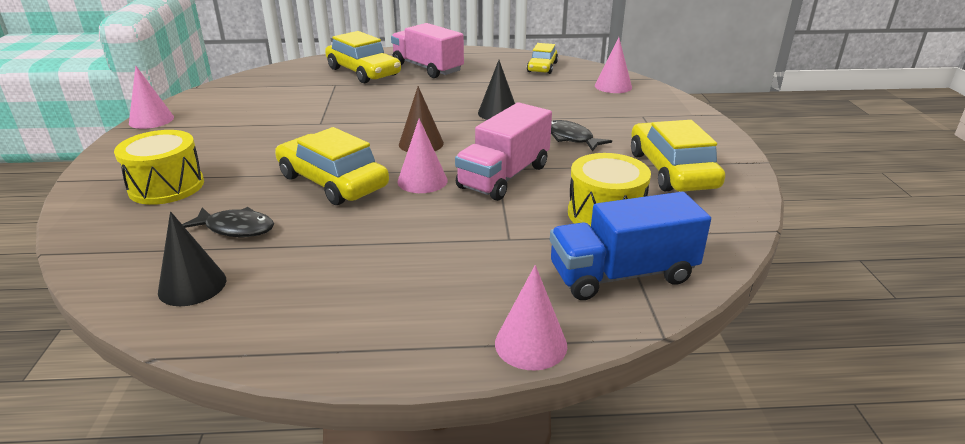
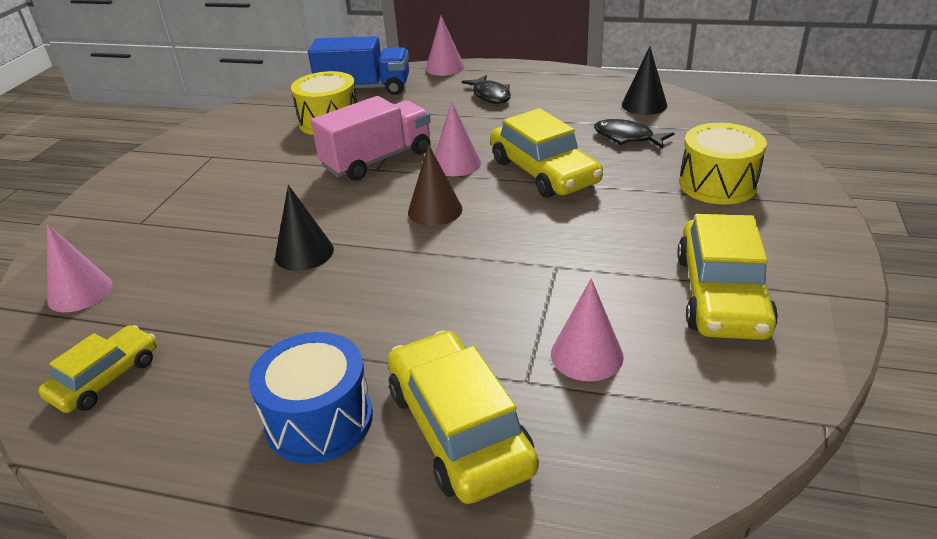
camera: 160 degrees left, 5 degrees up
pink cone [129,66,174,129] -> pink cone moved to [551,278,624,381]
pink truck [391,23,464,78] -> blue drum [249,332,373,464]
black fish [551,120,612,151] -> black fish moved to [462,75,511,104]
yellow car [631,120,725,192] -> yellow car moved to [677,214,778,340]

